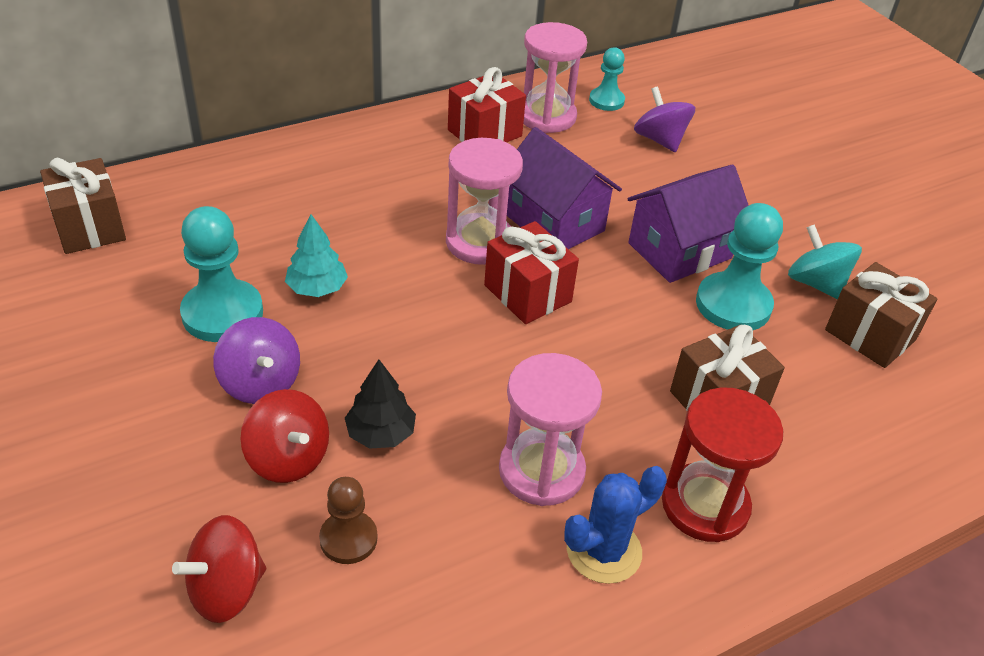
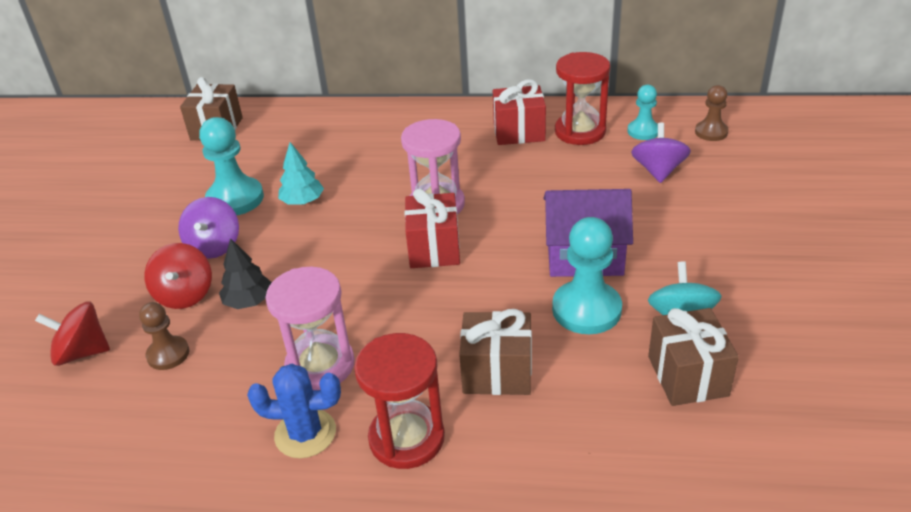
camera: 40 degrees right, 5 degrees down
purple house [507,127,622,249] -> none
pink hourglass [523,22,587,133] -> red hourglass [555,52,610,145]
none -> brown pawn [695,85,729,141]

